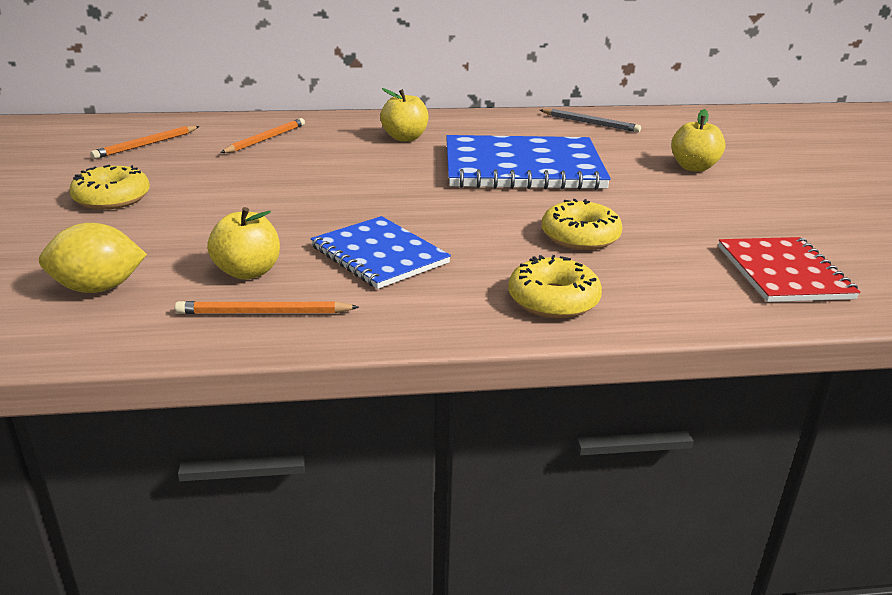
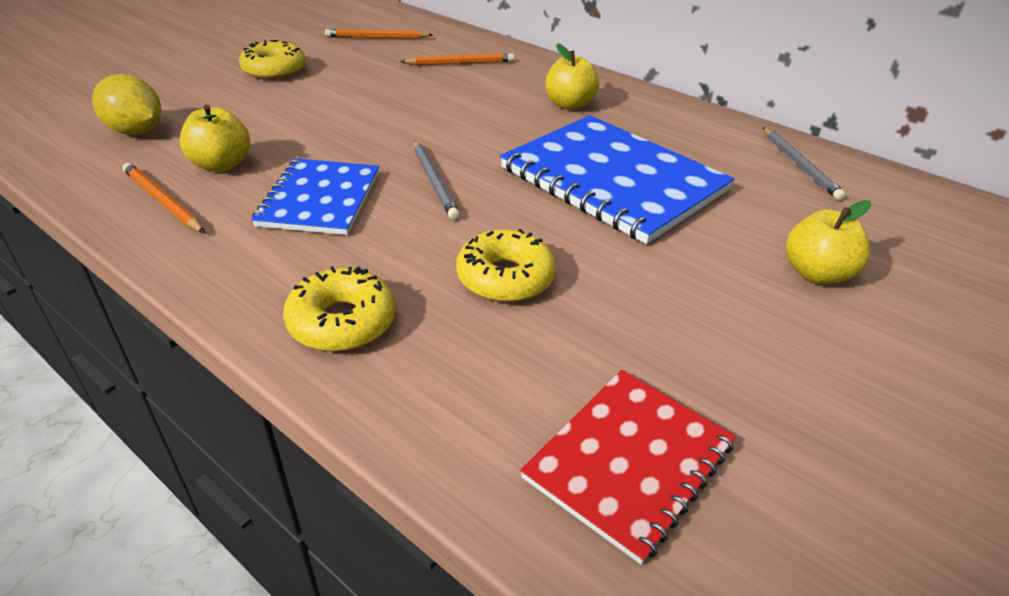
camera: 45 degrees right, 10 degrees up
none -> grey pencil [414,140,460,220]

